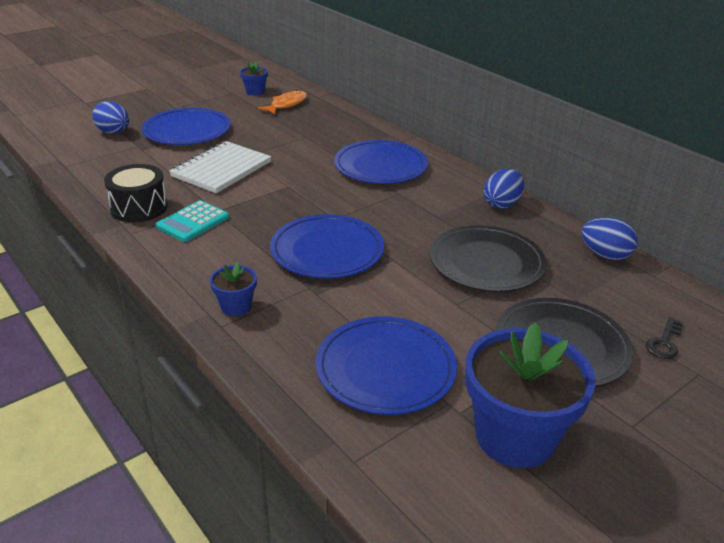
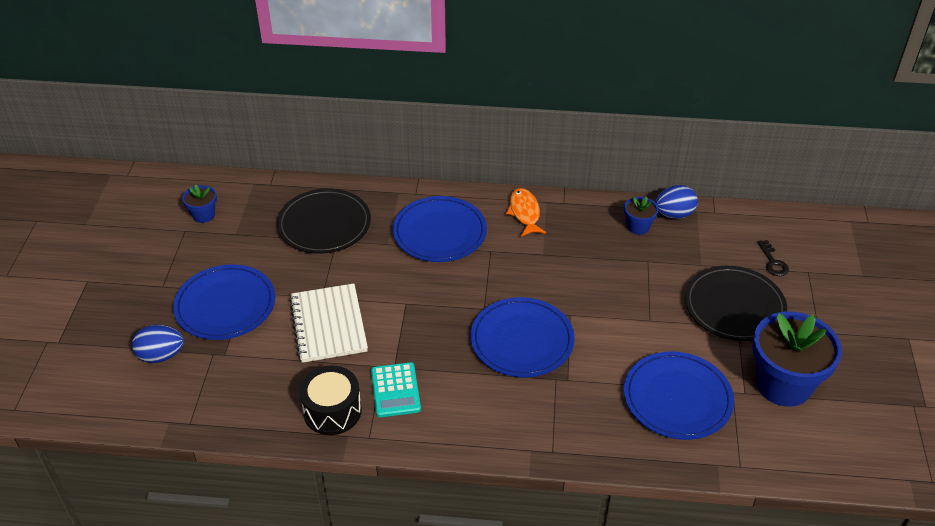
camera: 45 degrees left, 10 degrees up
blue flower pot [210,262,257,316] -> blue flower pot moved to [624,196,658,235]
orange fish [258,90,307,115] -> orange fish moved to [506,188,546,237]
black plate [430,225,546,292] -> black plate moved to [277,188,371,254]
blue egg [484,169,524,209] -> none

